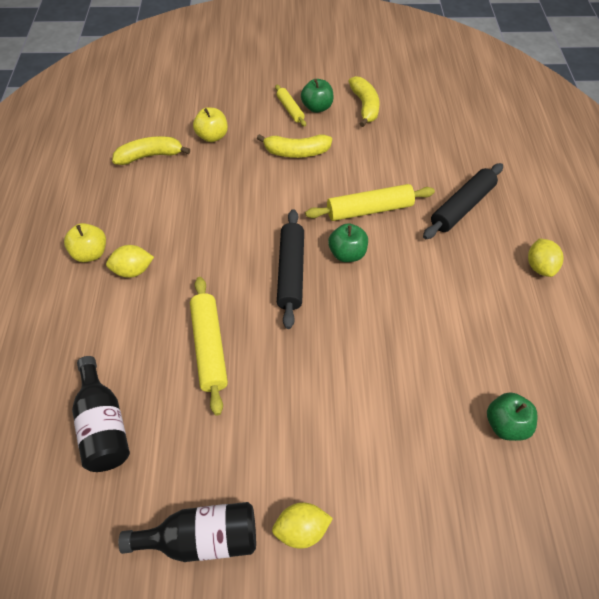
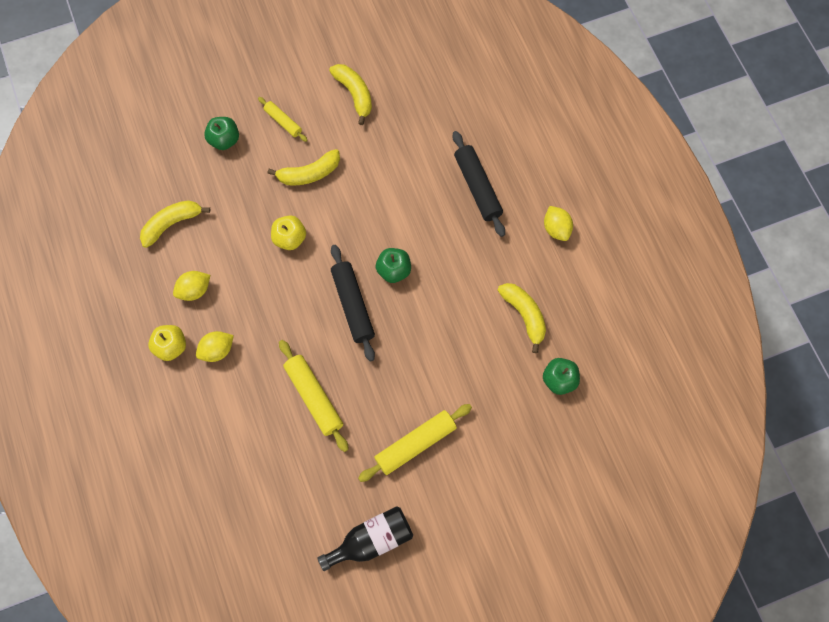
camera: 20 degrees left, 15 degrees up
black bottle [72,356,130,472] -> none
yellow apple [193,107,228,142] -> yellow apple moved to [271,215,306,250]
yellow lemon [272,503,333,549] -> yellow lemon moved to [173,271,210,301]
green apple [301,79,334,113] -> green apple moved to [204,117,239,150]
yellow rolling pin [305,184,435,221] -> yellow rolling pin moved to [358,404,472,482]
black rolling pin [423,163,503,239] -> black rolling pin turned 45 degrees counterclockwise [453,131,505,237]
none -> yellow banana [498,283,546,353]

